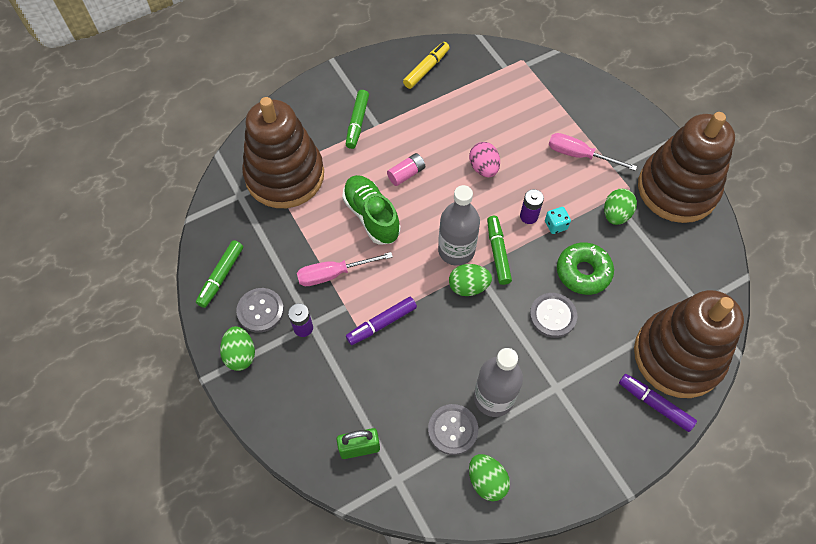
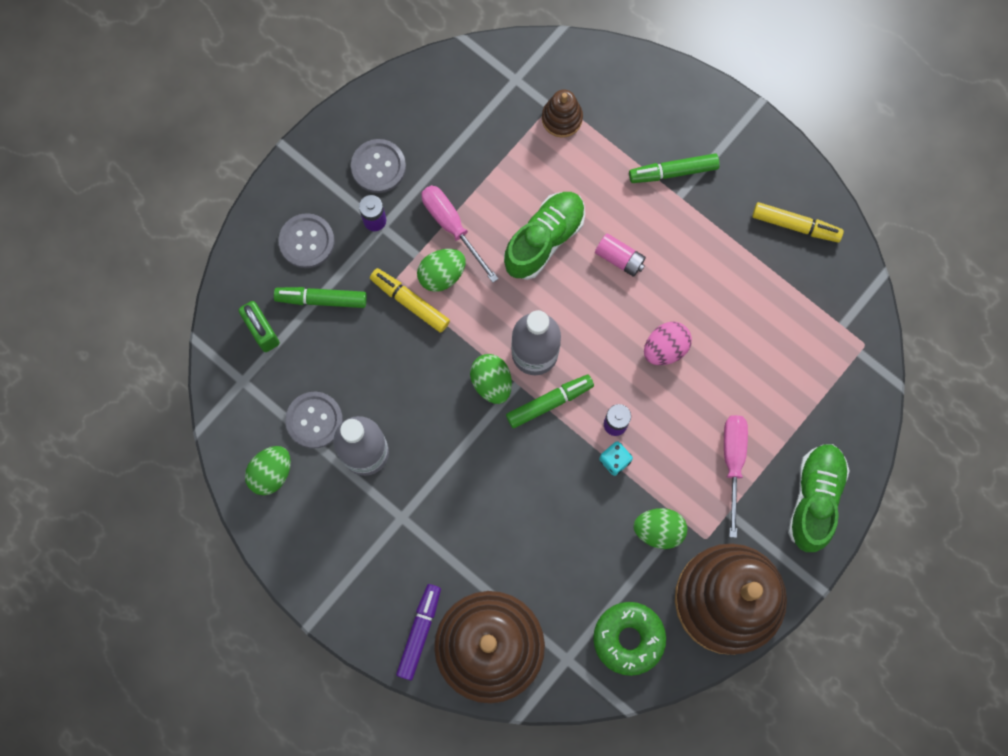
camera: 70 degrees right, 15 degrees up
green marker [196,240,243,308] -> green marker moved to [274,287,367,308]
green egg [220,326,255,371] -> green egg moved to [417,249,466,292]
brown stacking toy [242,97,324,208] -> brown stacking toy [542,89,583,138], size x0.40
purple marker [346,297,417,345] -> yellow marker [370,268,450,333]
grey button [530,293,577,338] -> grey button moved to [278,213,335,268]
green donut [557,242,614,295] -> green donut moved to [593,602,666,676]
none -> green shoe [788,444,849,552]

